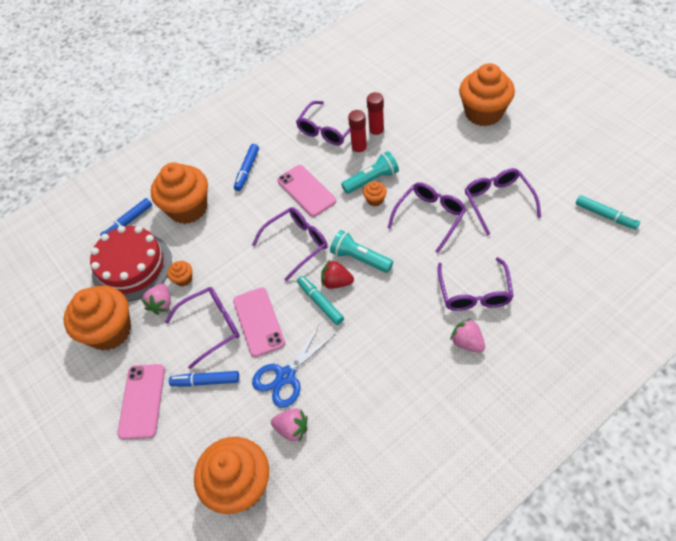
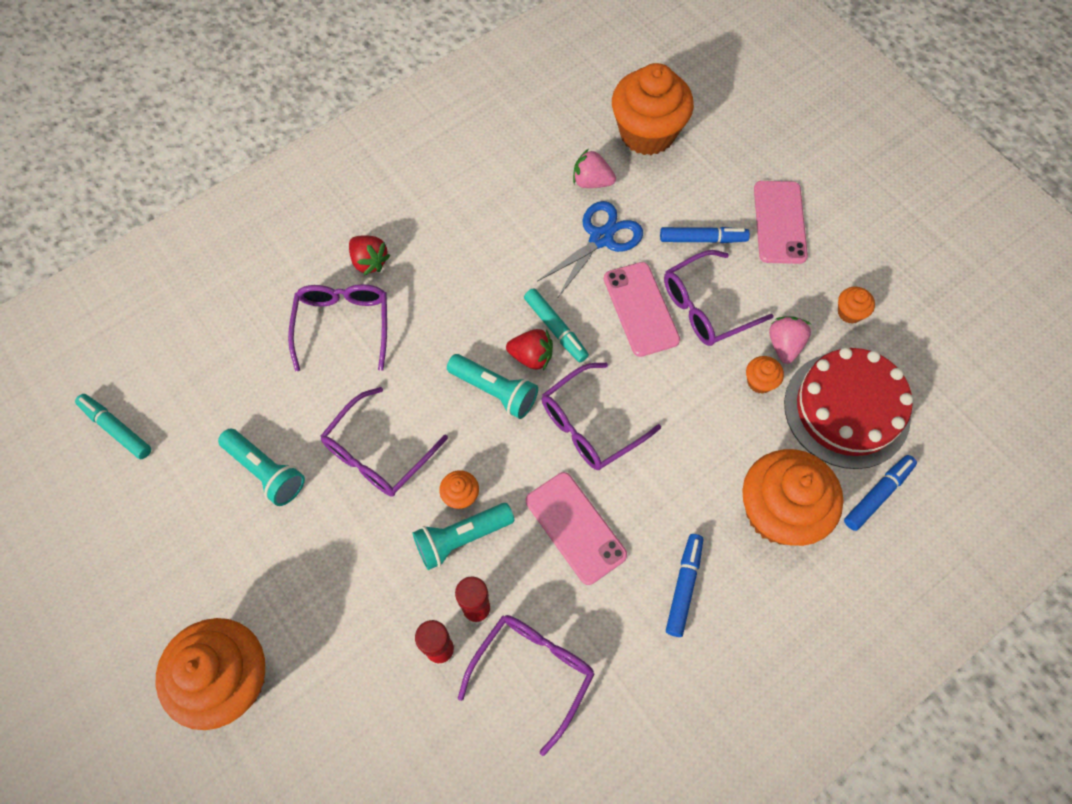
camera: 175 degrees right, 10 degrees up
orange cupcake [64,285,131,351] -> orange cupcake [838,287,875,324], size x0.41
pink strawberry [450,318,485,353] -> red strawberry [349,235,391,275]
purple glasses [465,168,541,236] -> turquoise flashlight [218,429,305,506]

